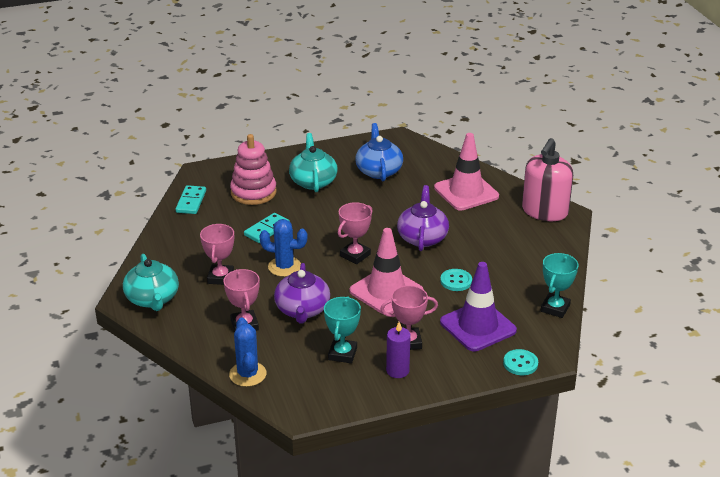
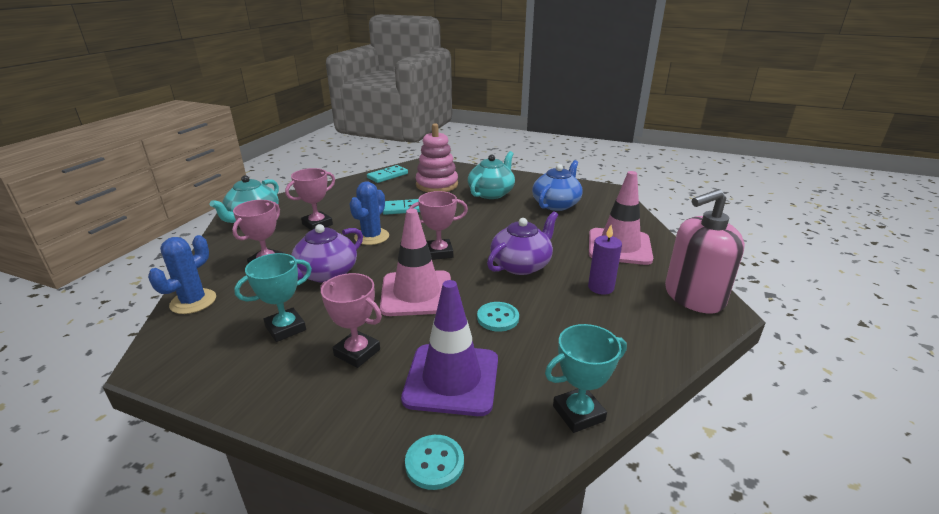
camera: 40 degrees right, 5 degrees down
blue cactus [259,219,307,277] -> blue cactus turned 60 degrees clockwise [349,182,389,245]
purple candle [386,322,411,378] -> purple candle moved to [588,225,622,295]

